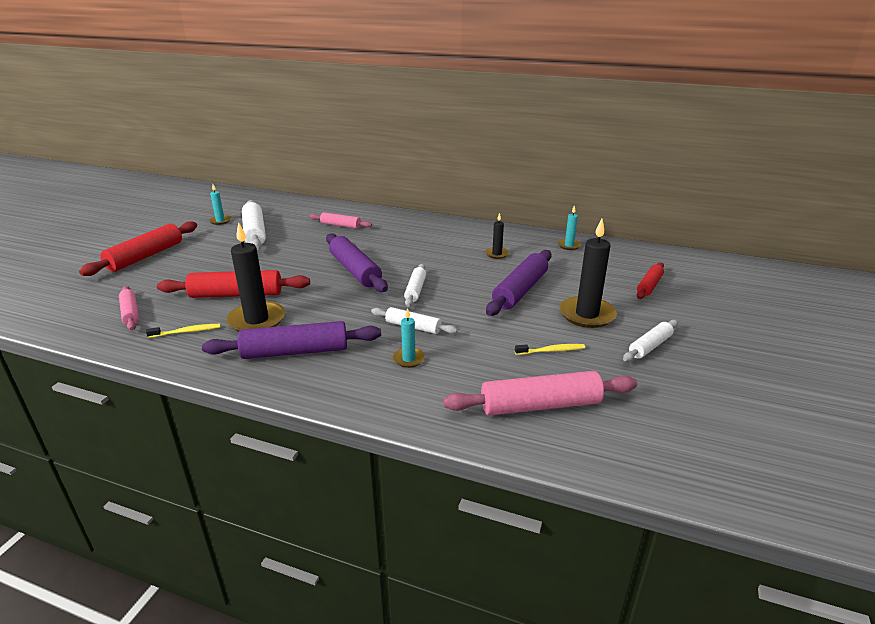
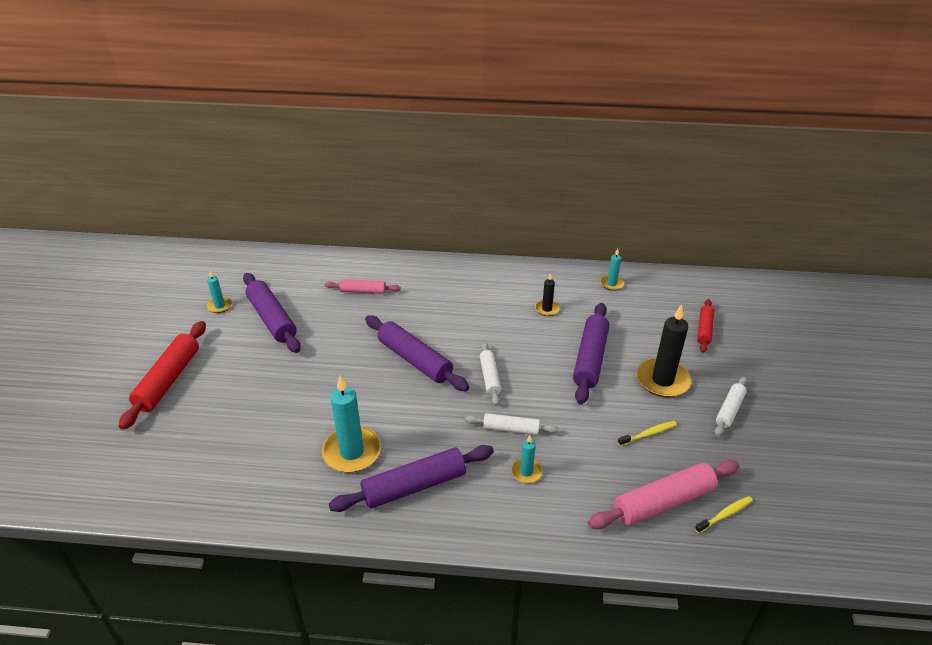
camera: 15 degrees left, 10 degrees up
pink rolling pin [119,286,139,330] -> none
yellow toothbrush [146,324,220,338] -> yellow toothbrush moved to [695,496,753,533]
red rolling pin [157,270,310,298] -> none
black candle [226,222,285,332] -> turquoise candle [322,376,381,473]
white rolling pin [242,200,266,250] -> purple rolling pin [243,273,301,353]

